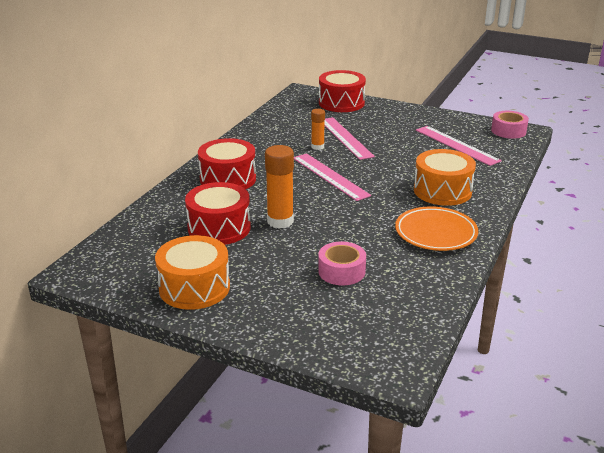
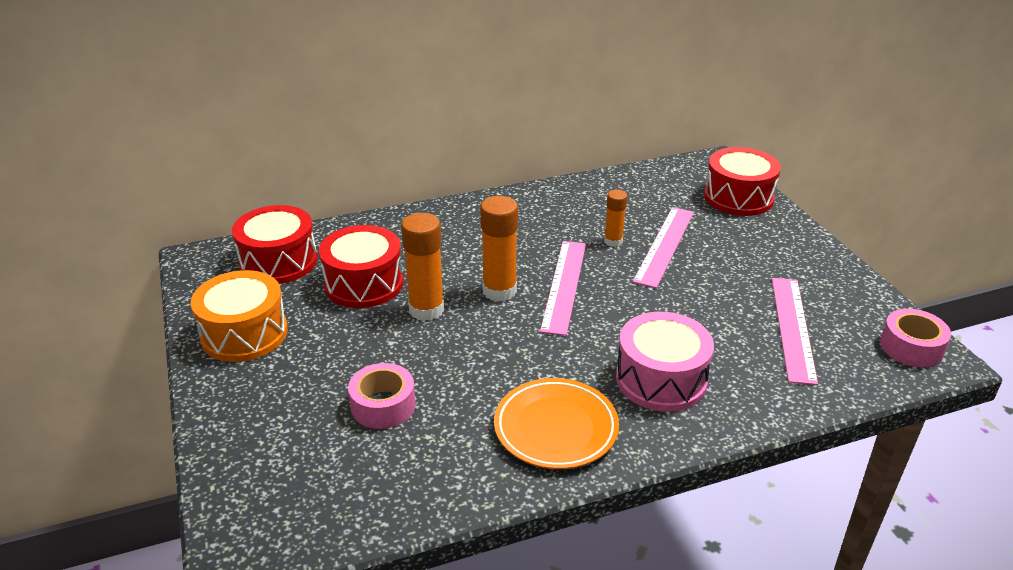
camera: 45 degrees right, 5 degrees up
red drum [198,138,256,189] -> red drum moved to [232,205,317,284]
orange drum [414,149,476,206] -> pink drum [616,312,714,412]
none -> orange glue stick [480,196,518,302]

